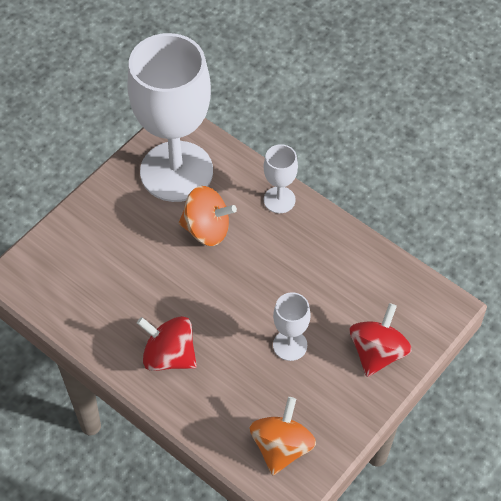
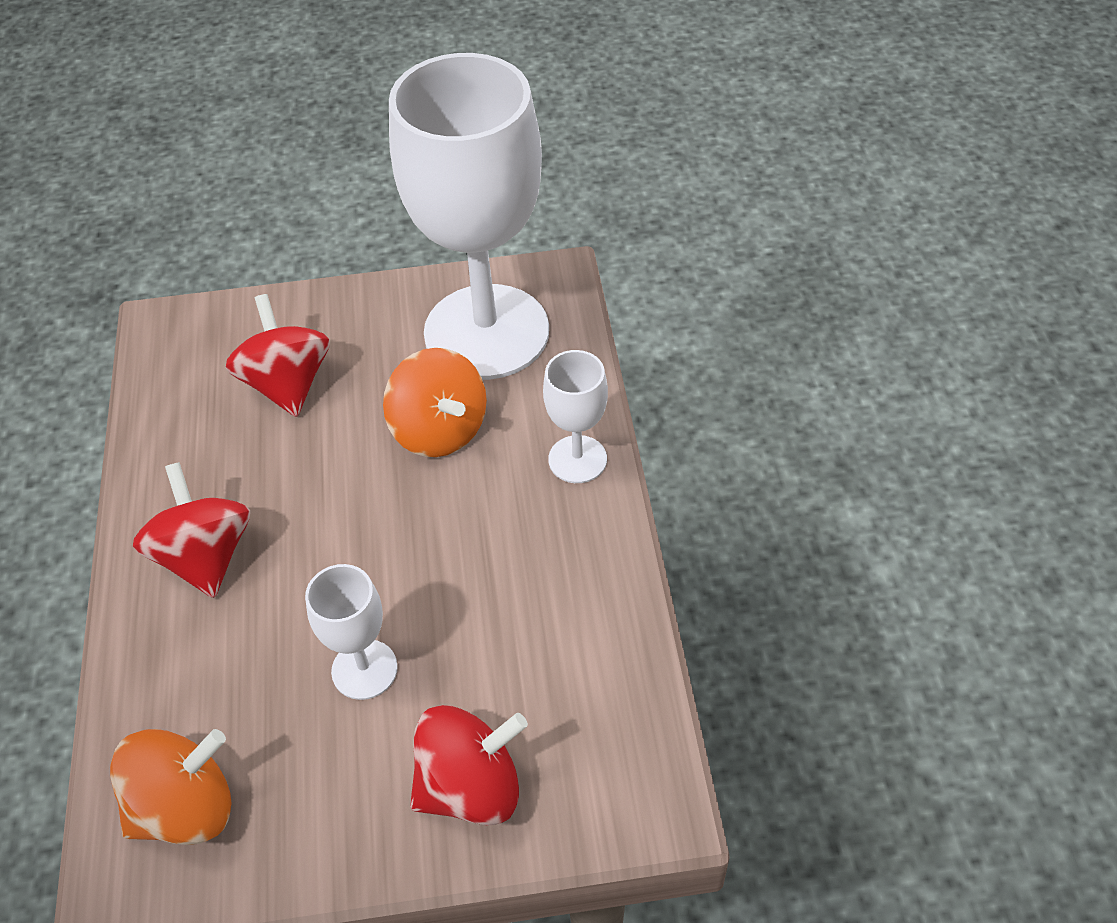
camera: 45 degrees right, 5 degrees down
none -> red spinning top [226,294,330,417]

